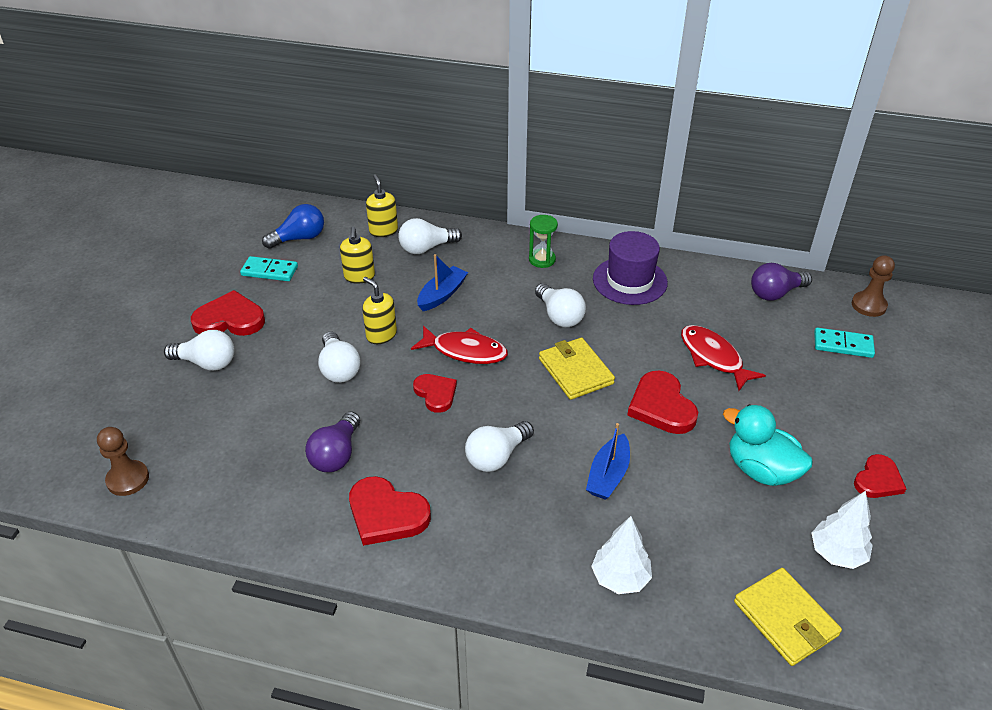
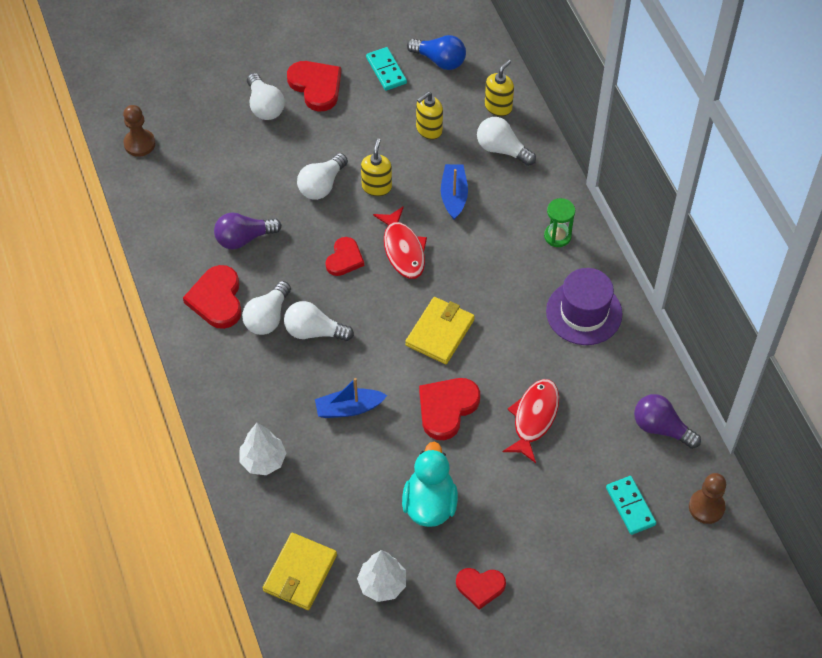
camera: 55 degrees right, 15 degrees up
blue boat [417,254,468,311] -> blue boat turned 90 degrees counterclockwise [441,164,468,220]
white light bulb [535,283,586,327] -> white light bulb moved to [242,281,291,335]

